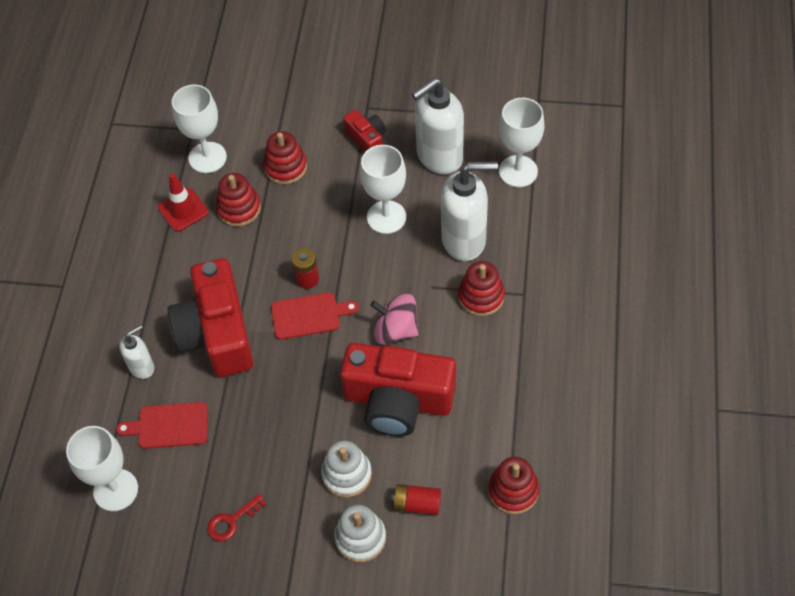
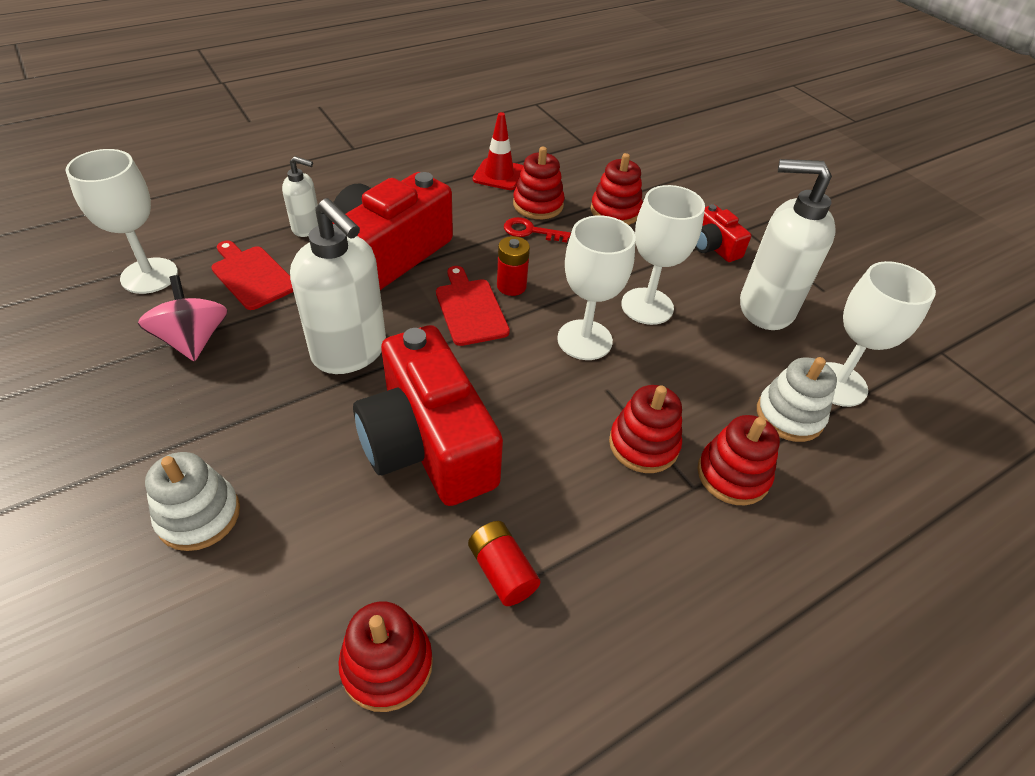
camera: 45 degrees right, 10 degrees down
white goblet [172,84,227,173] -> white goblet moved to [557,216,636,360]
red key [207,494,267,541] -> red key moved to [504,217,571,243]
red cutting board [271,292,359,340] -> red cutting board turned 150 degrees counterclockwise [436,266,510,346]
white stacking toy [321,441,372,498] -> white stacking toy moved to [757,357,837,442]
red camera [343,110,386,152] -> red camera turned 135 degrees clockwise [695,204,751,262]
pink spinning top [370,294,419,345] -> pink spinning top moved to [138,275,228,361]
red battery [391,484,441,515] -> red battery moved to [468,521,541,606]
white soap dispenser [441,161,498,261] -> white soap dispenser moved to [290,198,386,374]
none -> red stacking toy [697,415,780,505]

